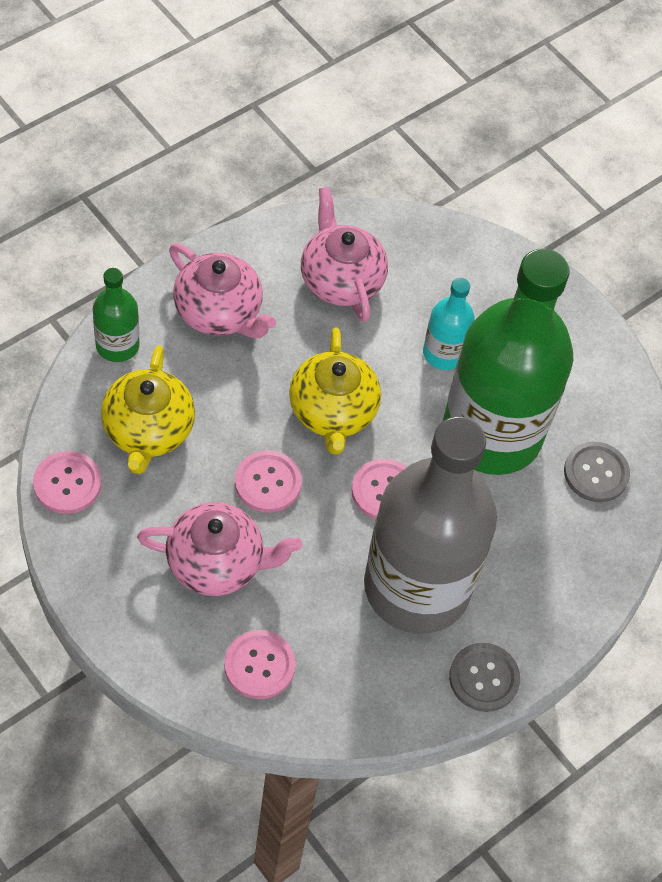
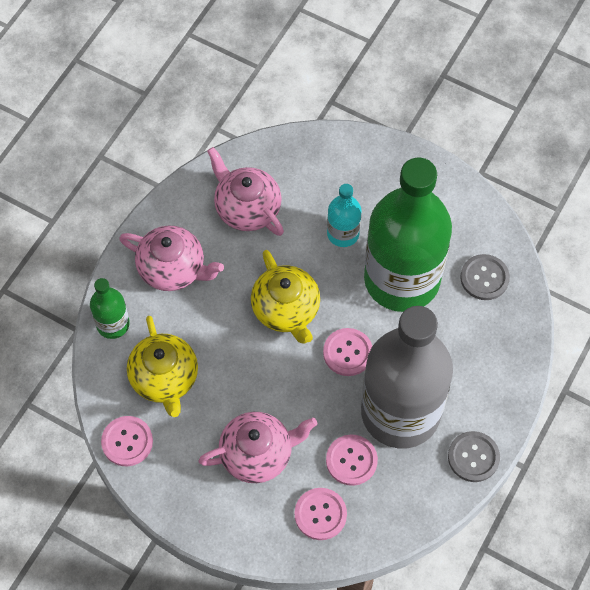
camera: 15 degrees left, 5 degrees up
pink button [235,450,302,513] -> pink button moved to [326,434,378,486]

